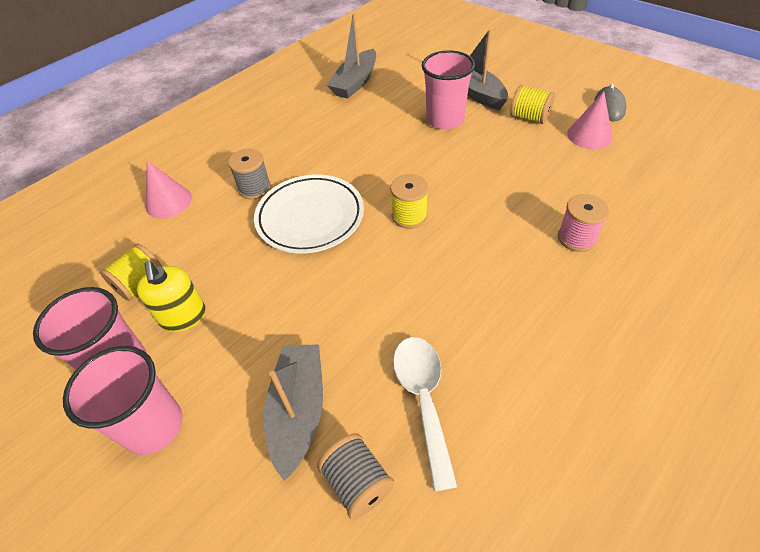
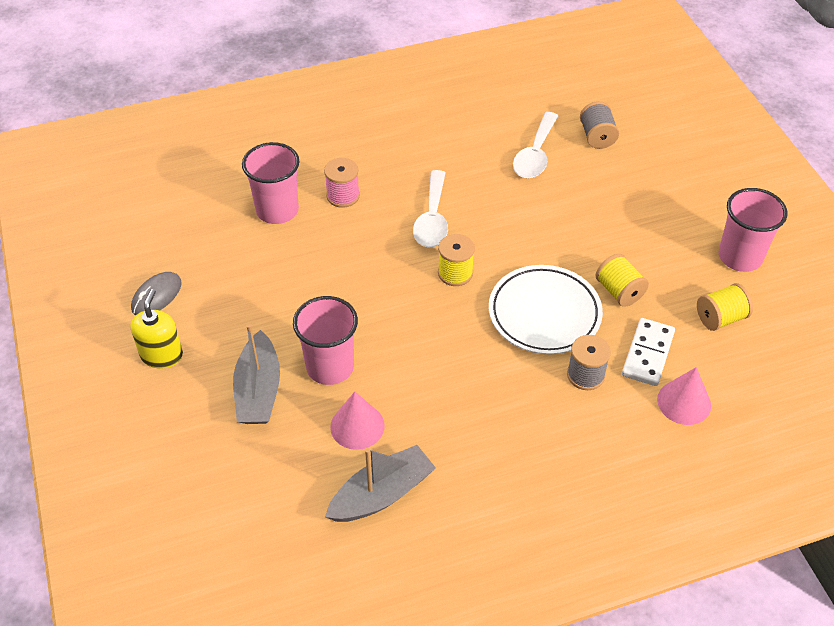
camera: 155 degrees left, 0 degrees up
pink cup [63,346,182,455] -> pink cup moved to [242,142,299,224]
yellow soap dispenser [137,261,206,332] -> yellow soap dispenser moved to [130,289,183,369]
grey boat [263,345,323,480] -> none
yellow spool [510,85,555,124] -> yellow spool moved to [595,254,649,307]
pink cone [567,91,613,149] -> pink cone moved to [330,392,385,450]
none -> white spoon [413,170,448,248]
none -> white domino [622,318,675,386]

